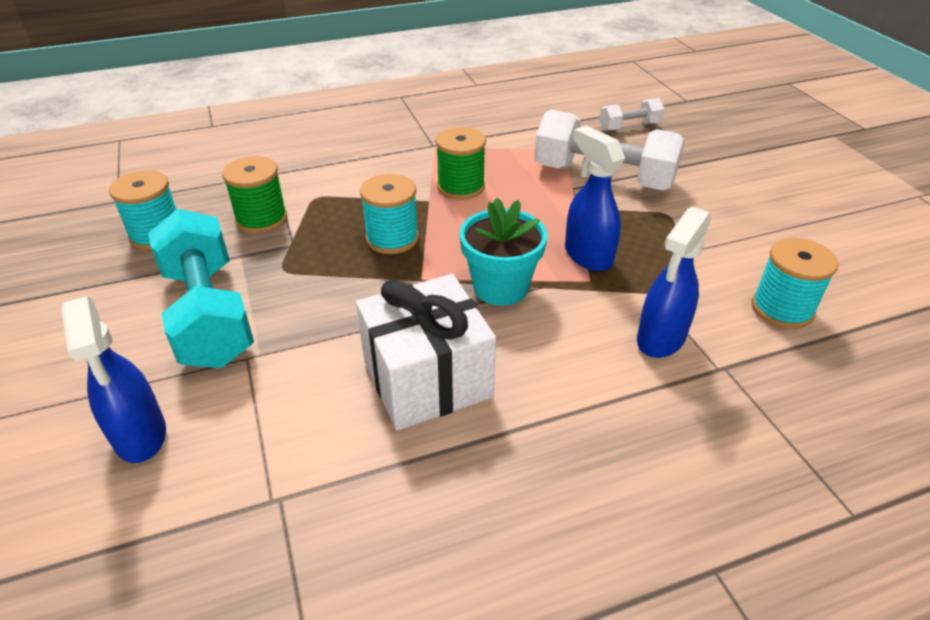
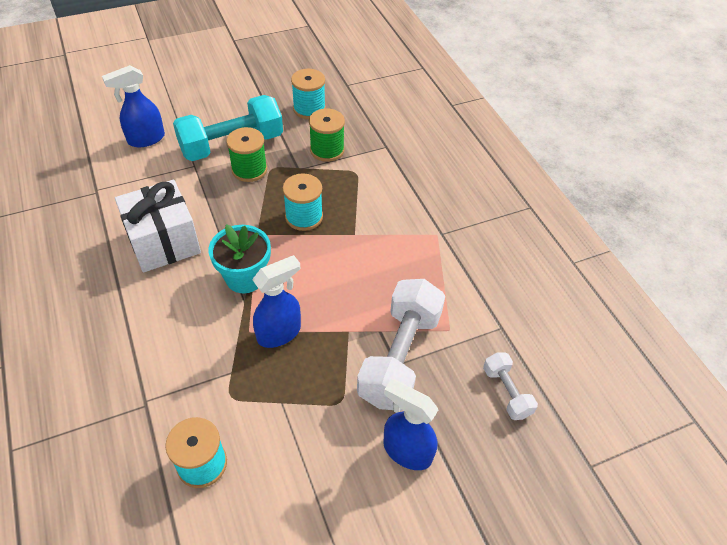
camera: 85 degrees right, 10 degrees up
green spool [436,127,486,200] -> green spool moved to [226,127,267,182]
blue spray bottle [637,207,711,358] -> blue spray bottle moved to [383,379,438,470]

